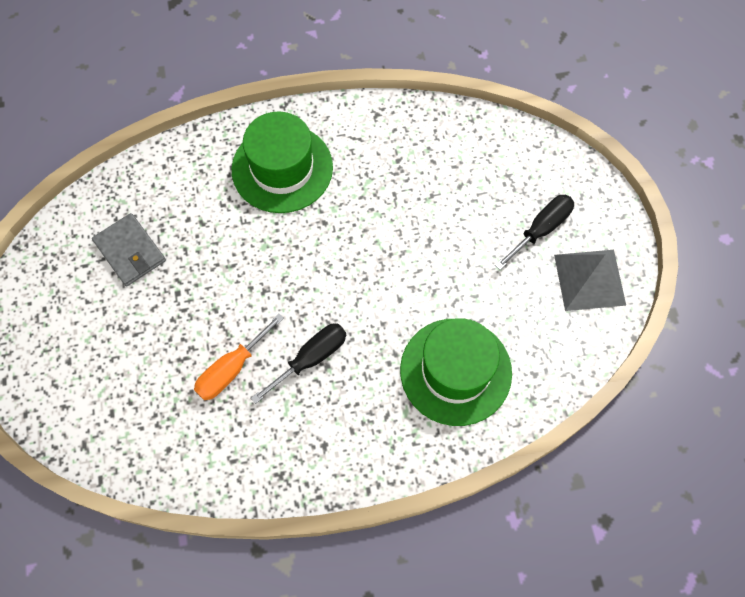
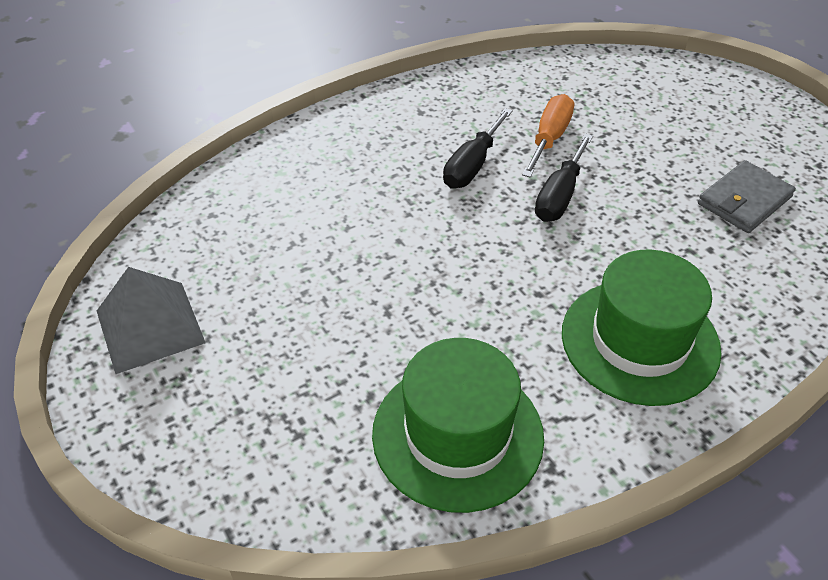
camera: 160 degrees right, 20 degrees down
grey wallet [92,213,166,286] -> grey wallet turned 75 degrees counterclockwise [698,160,796,233]
green hat [400,318,512,426] -> green hat moved to [372,338,544,513]
black screwdriver [495,195,574,270] -> black screwdriver moved to [535,134,593,222]

